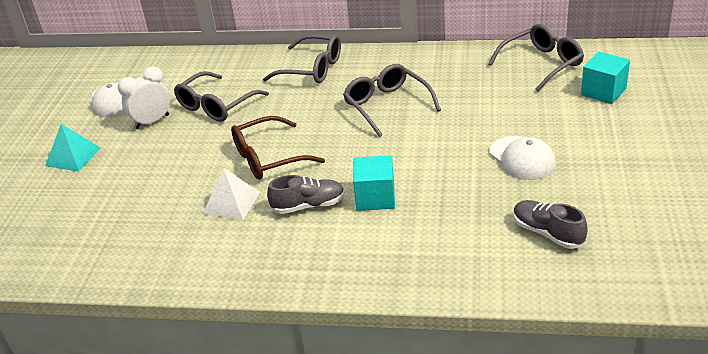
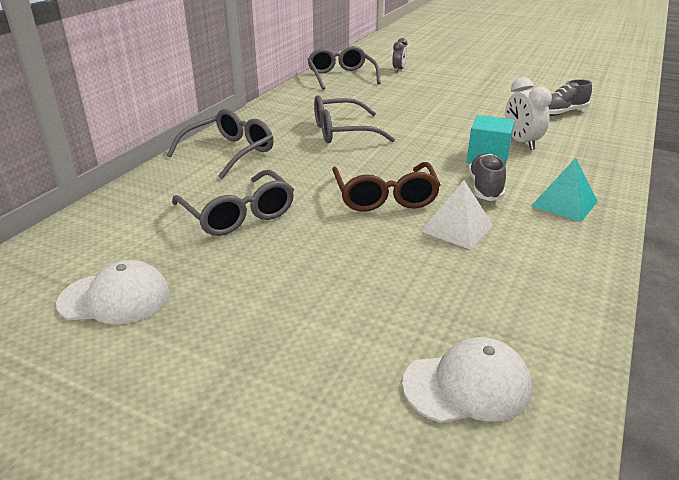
camera: 75 degrees left, 5 degrees down
turquoise pyramid [45,124,100,171] -> turquoise pyramid moved to [531,158,598,222]
white clock [118,66,170,129] -> white clock moved to [505,77,552,150]
white cap [489,136,556,180] -> white cap moved to [402,337,532,423]
turquoise cube [581,52,630,104] -> grey clock [392,38,407,72]

